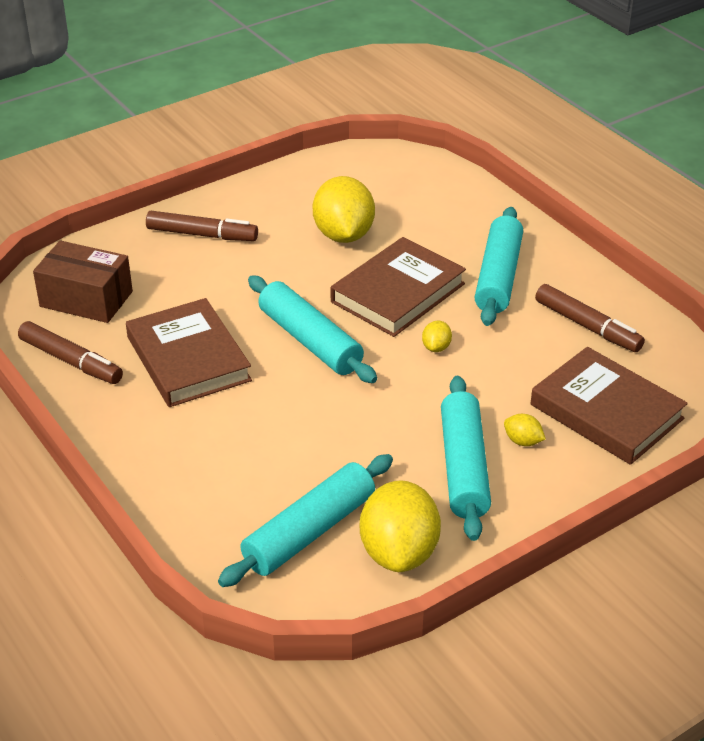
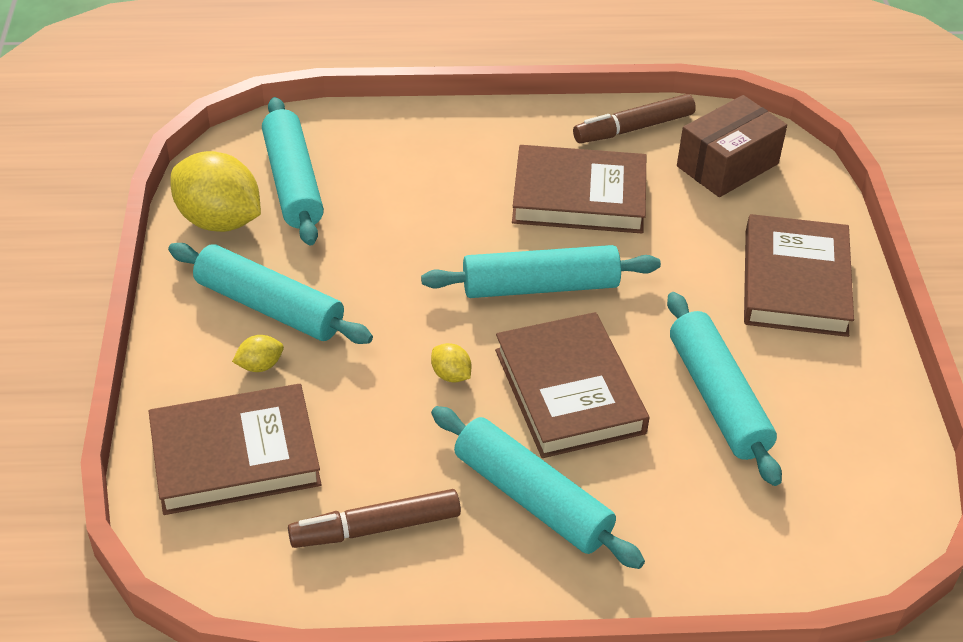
camera: 120 degrees right, 5 degrees up
brown marker [146,211,258,241] -> brown book [744,214,854,337]
yellow lemon [313,176,375,243] -> turquoise rolling pin [667,292,782,486]

